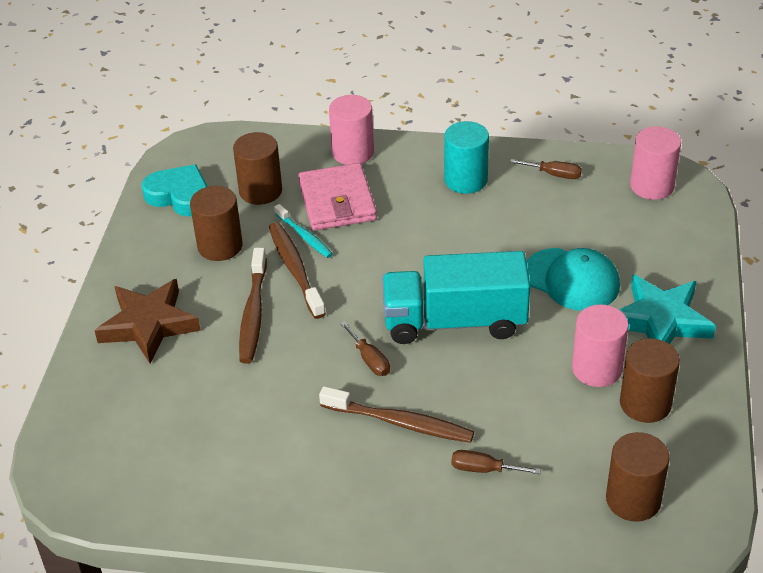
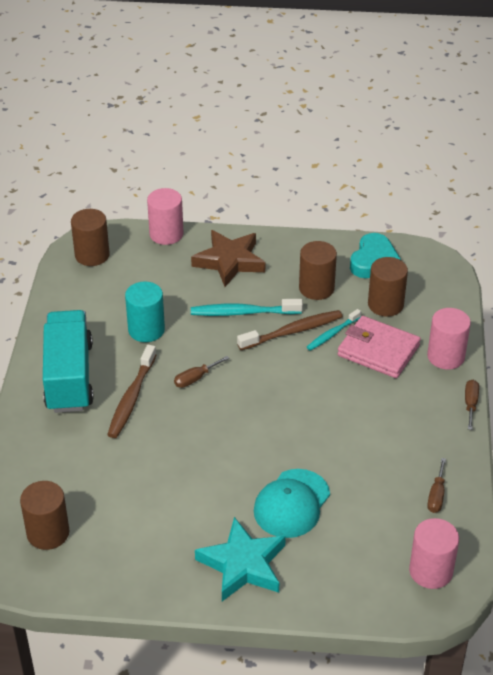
camera: 85 degrees right, 0 degrees up
brown toothbrush [239,248,267,364] -> turquoise toothbrush [191,299,303,316]
pink wallet [298,163,377,230] -> pink wallet turned 45 degrees clockwise [338,316,421,378]
turquoise truck [382,251,530,344] -> turquoise truck moved to [43,310,94,413]
turquoise cylinder [444,121,489,194] -> turquoise cylinder moved to [125,282,165,342]
brown screwdriver [451,450,541,474] -> brown screwdriver moved to [465,380,479,430]
pink cylinder [572,304,629,387] -> pink cylinder moved to [147,188,184,245]
brown cylinder [620,338,680,423] -> brown cylinder moved to [71,209,110,266]

